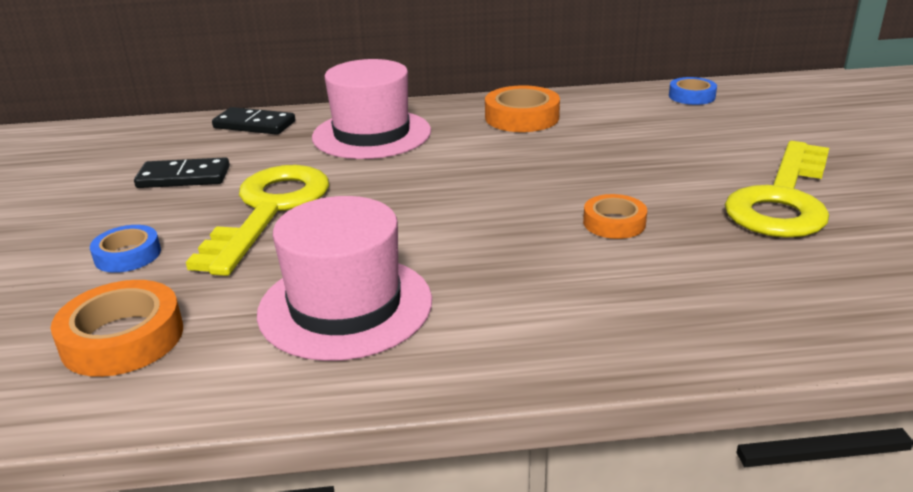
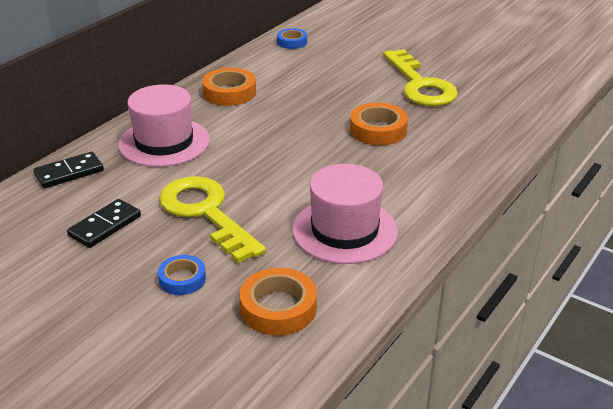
camera: 50 degrees left, 5 degrees up
orange tape [583,194,647,239] -> orange tape [350,103,408,145], size x1.57

